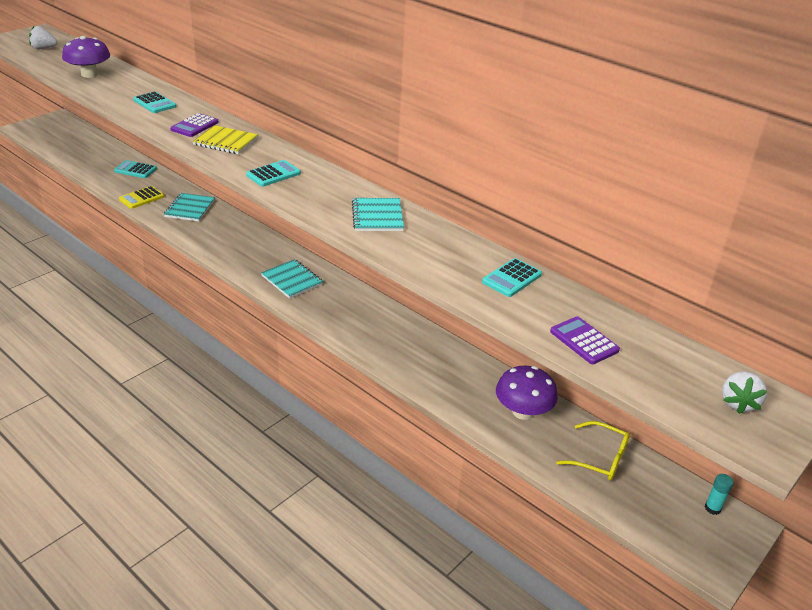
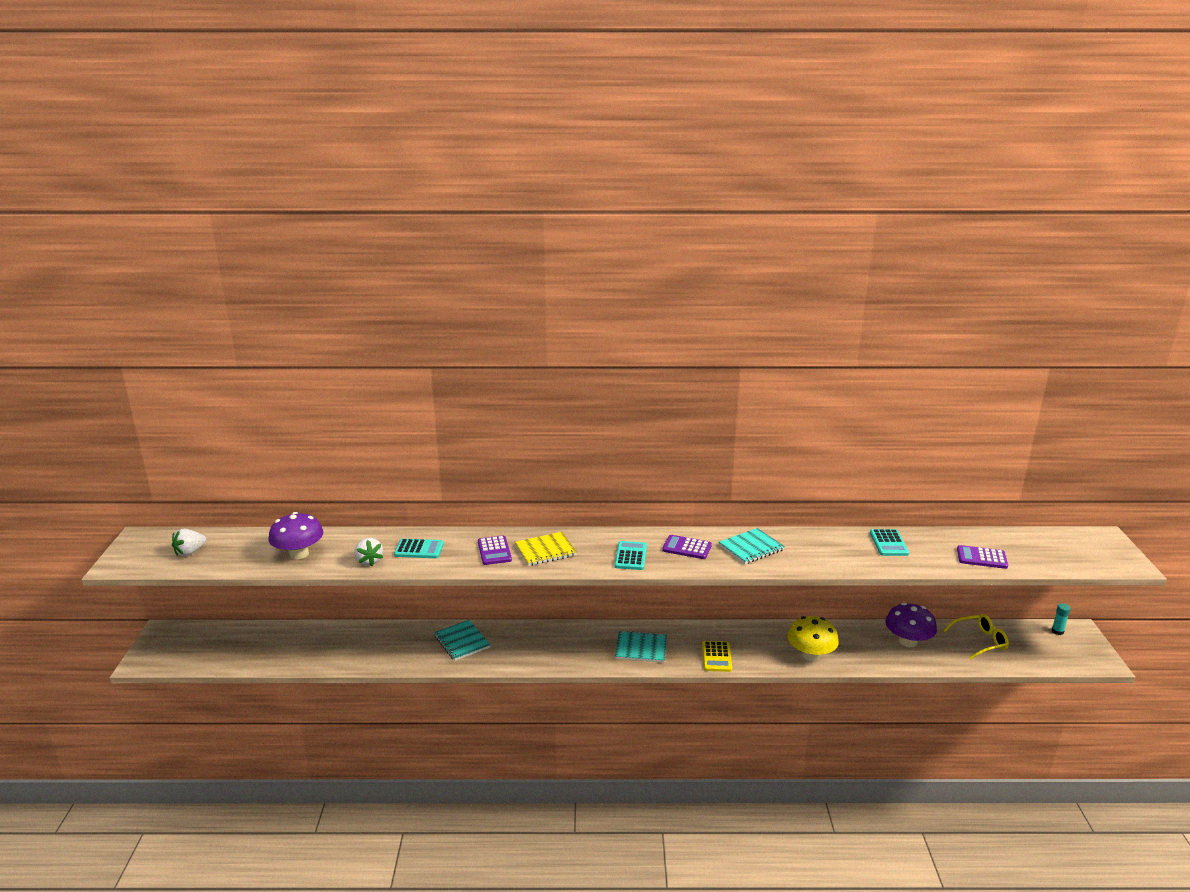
camera: 40 degrees left, 10 degrees down
turquoise calculator [114,160,157,178] -> none
yellow calculator [119,186,164,209] -> yellow calculator moved to [702,641,732,672]
turquoise notebook [352,198,404,231] -> turquoise notebook turned 75 degrees counterclockwise [718,528,785,564]
white strawberry [722,371,767,414] -> white strawberry moved to [355,538,383,566]
none -> purple calculator [662,535,712,559]
none -> yellow mushroom [787,616,839,661]

